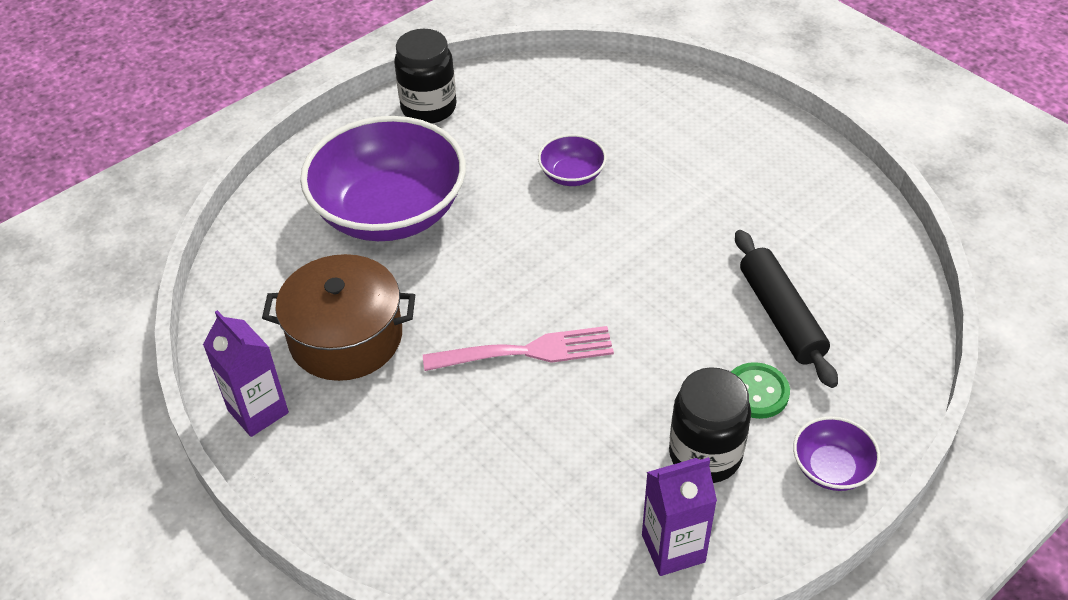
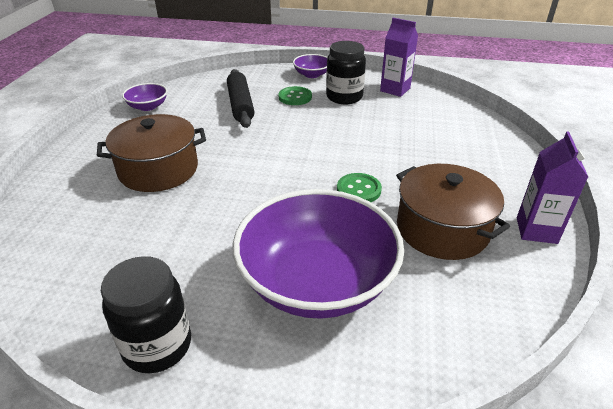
camera: 130 degrees left, 10 degrees down
pink fork [423,326,614,371] -> none
purple bowl [538,134,607,186] -> purple bowl moved to [122,83,168,111]
black rolling pin [735,230,838,388] -> black rolling pin turned 45 degrees counterclockwise [227,69,255,128]
none -> brown pot [97,114,206,192]
none -> green button [337,173,382,202]

